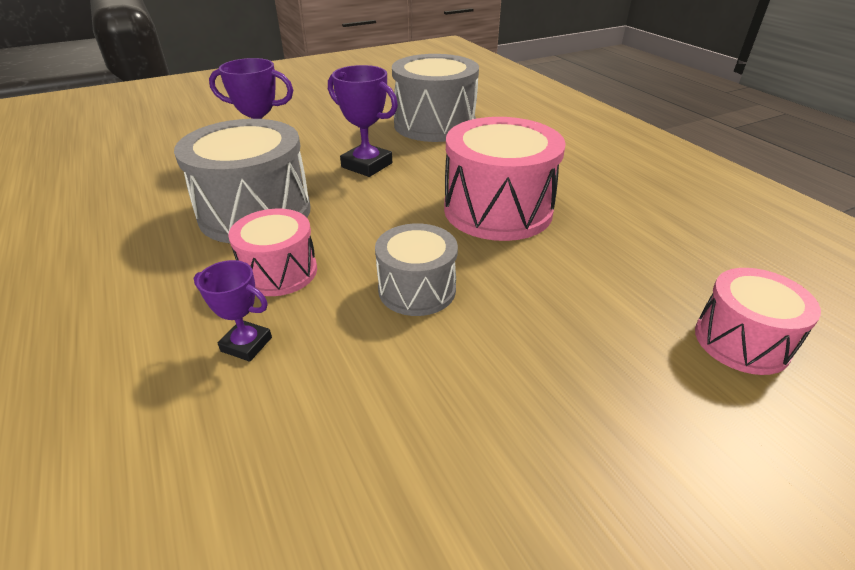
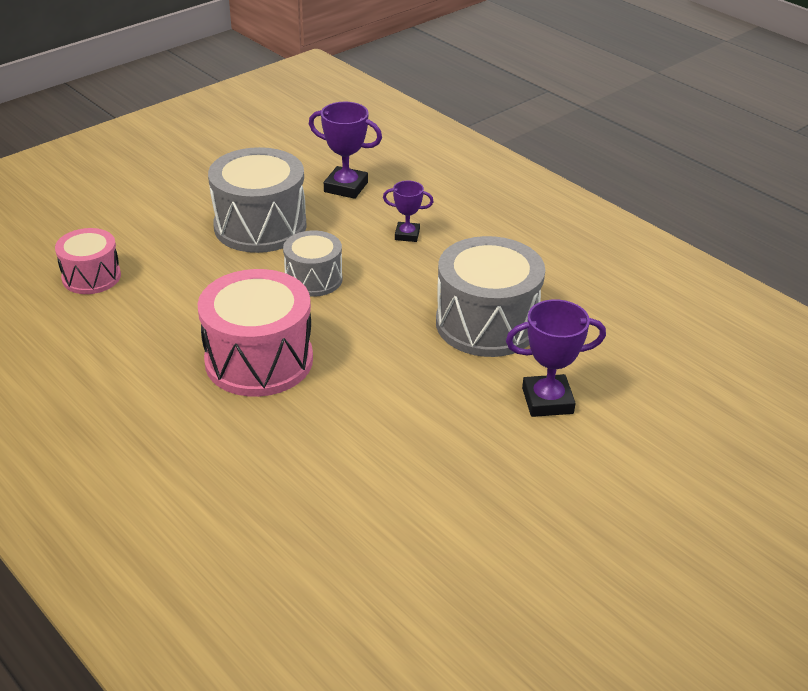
camera: 165 degrees right, 0 degrees up
pink drum [228,209,317,296] -> none
purple trophy [328,65,398,177] -> purple trophy moved to [309,102,382,199]
grey drum [392,54,479,142] -> grey drum moved to [208,147,307,253]

